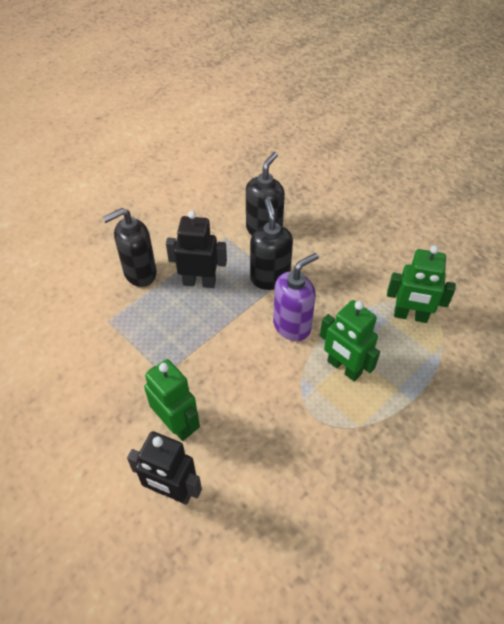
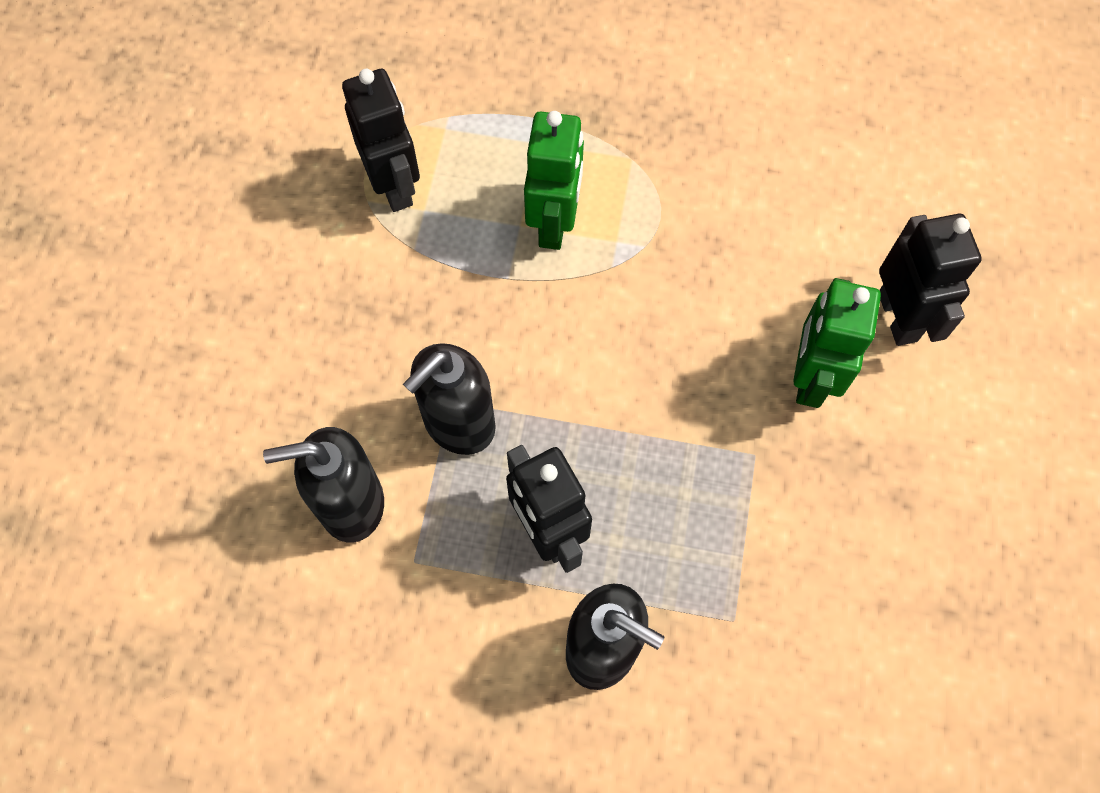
camera: 125 degrees left, 15 degrees up
purple soap dispenser [273,253,319,341] -> none
green robot [387,245,456,323] -> black robot [342,69,420,212]

